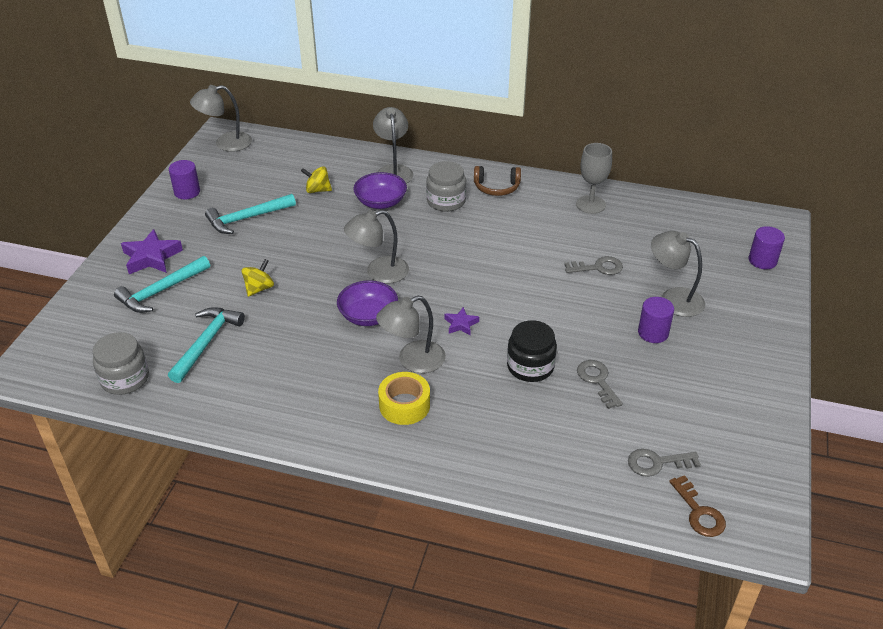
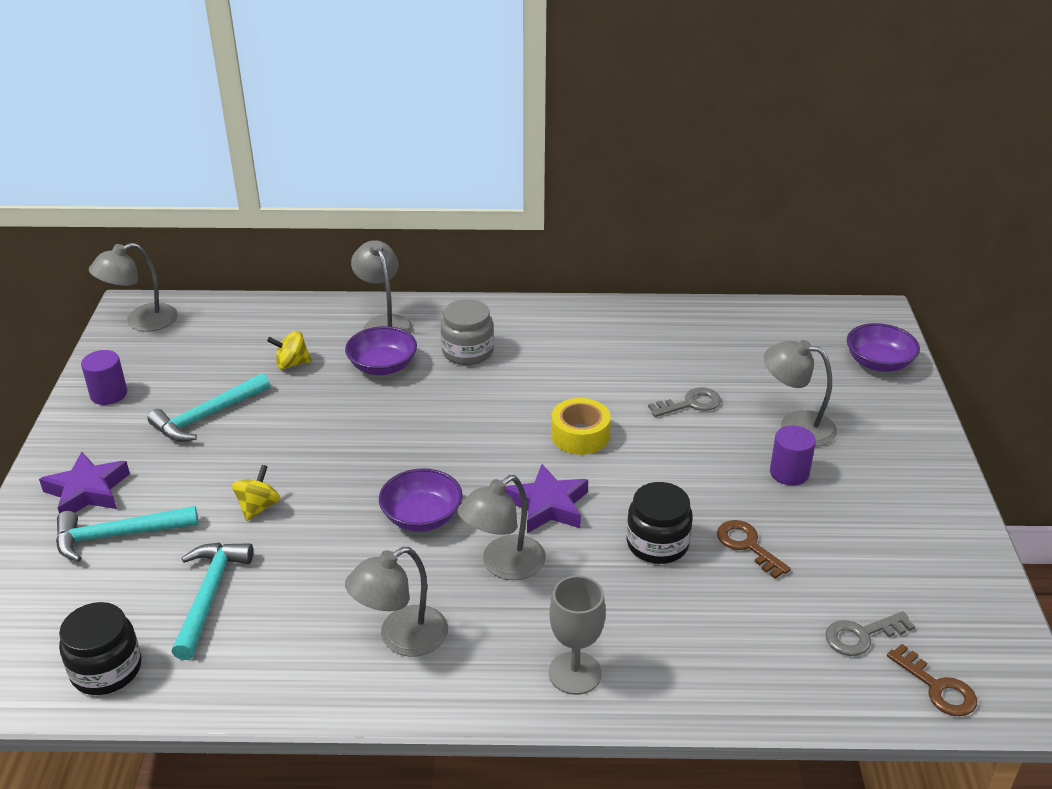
camera: 15 degrees left, 5 degrees down
grey jar [93,332,149,395] -> black jar [59,602,142,695]
turquoise hammer [114,256,210,313] -> turquoise hammer turned 45 degrees clockwise [56,506,198,562]
grey lamp [344,210,409,284] -> grey lamp moved to [345,547,448,656]
yellow tape [378,372,430,425] -> yellow tape moved to [551,398,611,455]
purple star [445,307,479,335] -> purple star [505,464,588,533], size x1.82
brown headphones [474,166,521,196] -> none
grey goblet [576,143,612,214] -> grey goblet moved to [549,575,606,695]
grey key [577,360,623,409] -> brown key [717,520,791,579]
purple cylinder [749,226,785,269] -> purple bowl [847,323,920,372]

